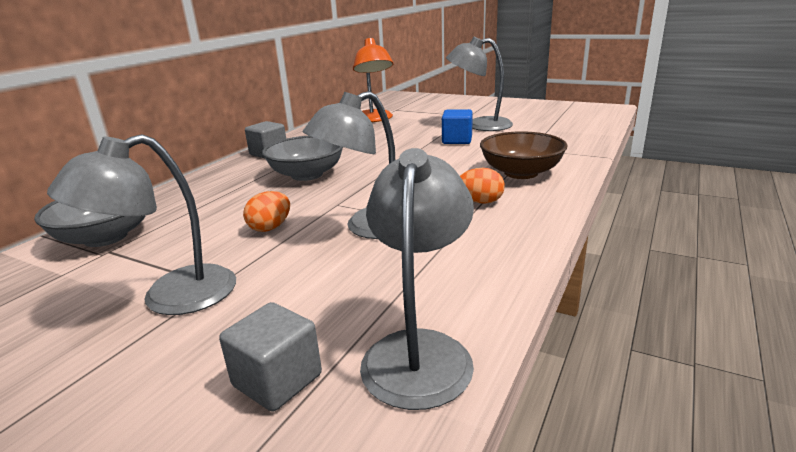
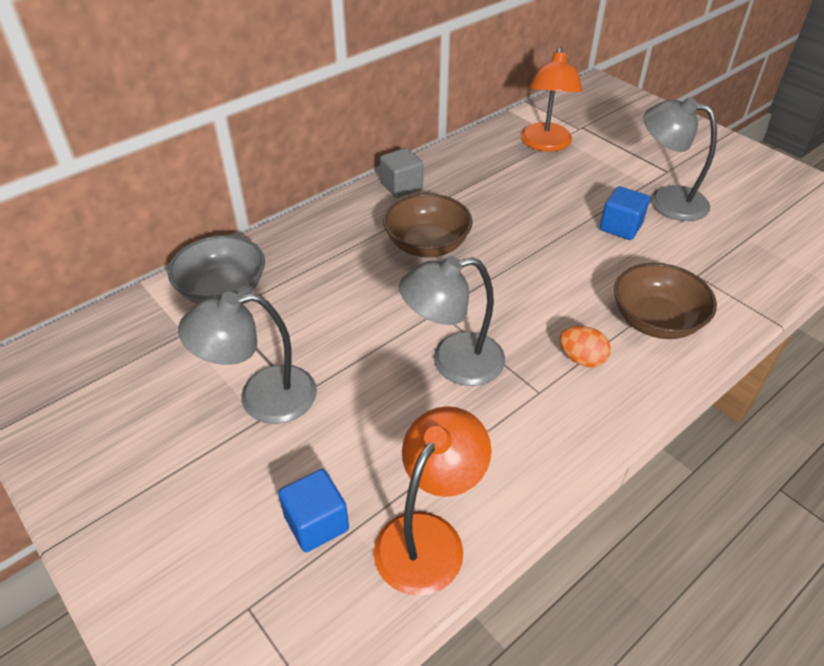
camera: 20 degrees right, 20 degrees up
grey cube [219,302,322,412] -> blue cube [278,469,349,552]
orange egg [243,191,290,232] -> none
grey bowl [262,136,343,181] -> brown bowl [383,193,473,257]
grey lamp [360,148,474,410] -> orange lamp [374,406,492,596]

